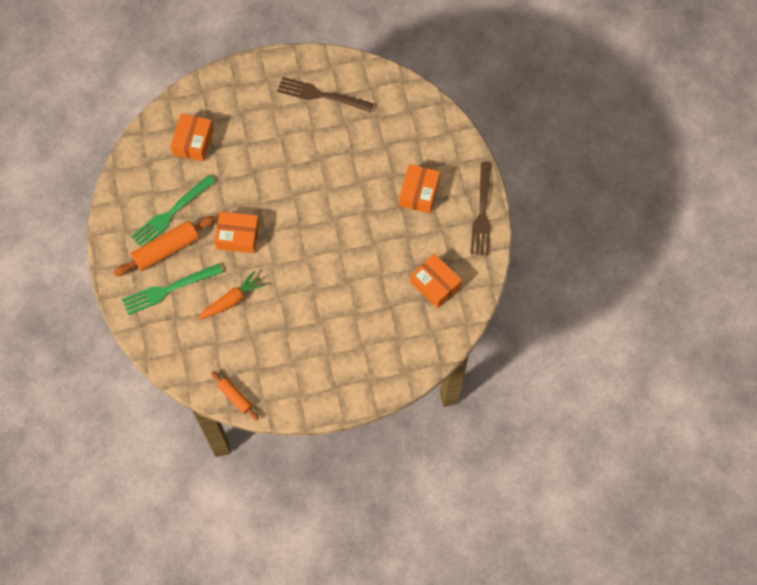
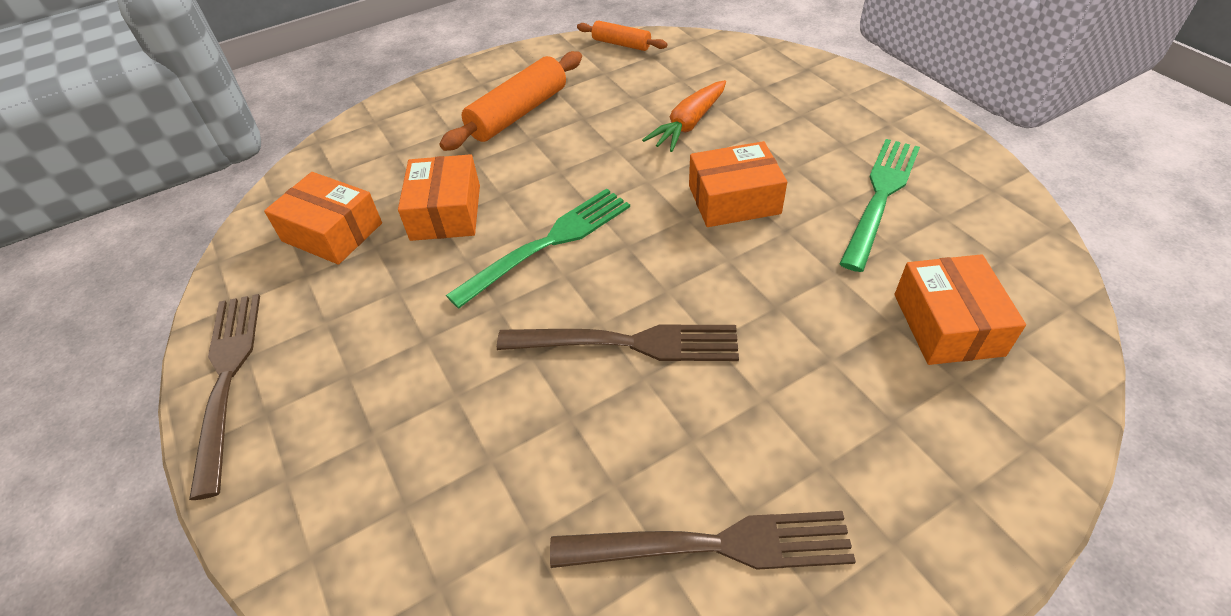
camera: 165 degrees right, 20 degrees down
orange rolling pin [114,216,216,276] -> orange rolling pin moved to [439,51,582,151]
green fork [122,263,223,315] -> green fork moved to [446,188,630,309]
orange box [399,164,440,213] -> orange box moved to [398,154,480,241]
none -> brown fork [497,324,739,361]

